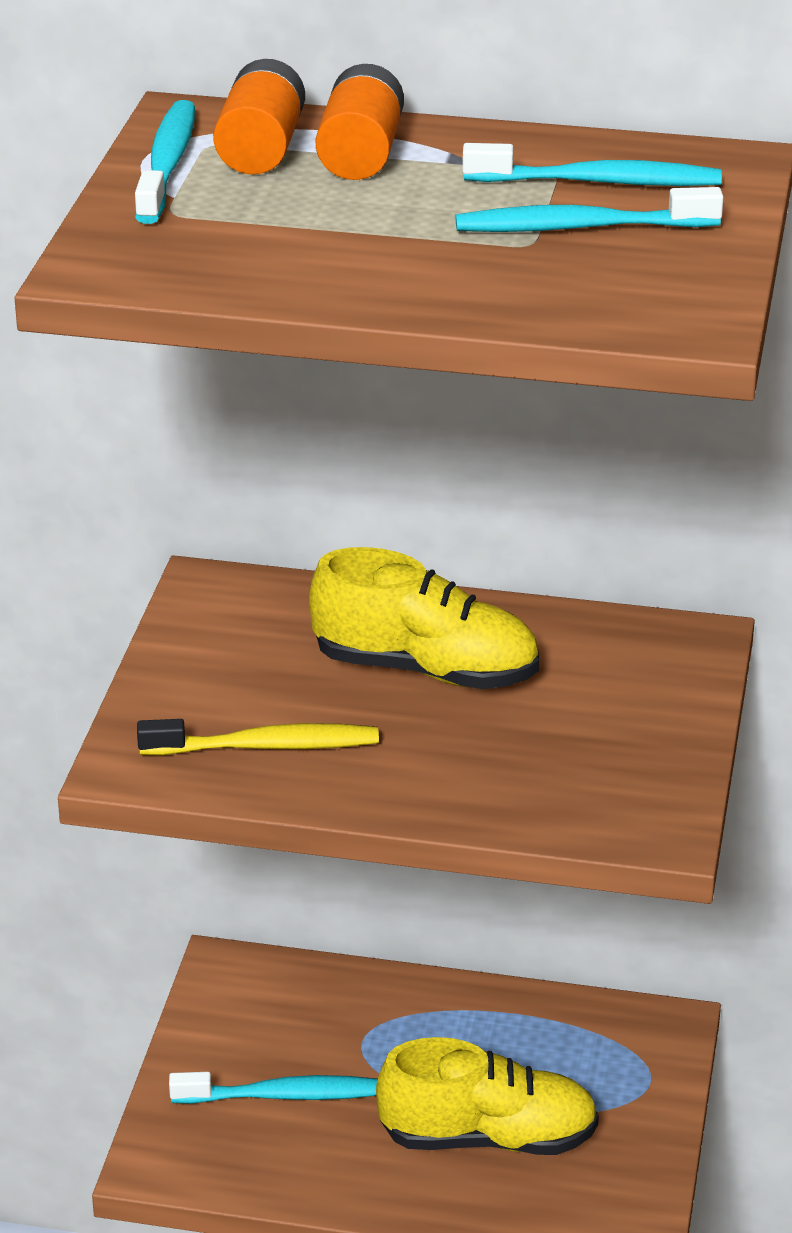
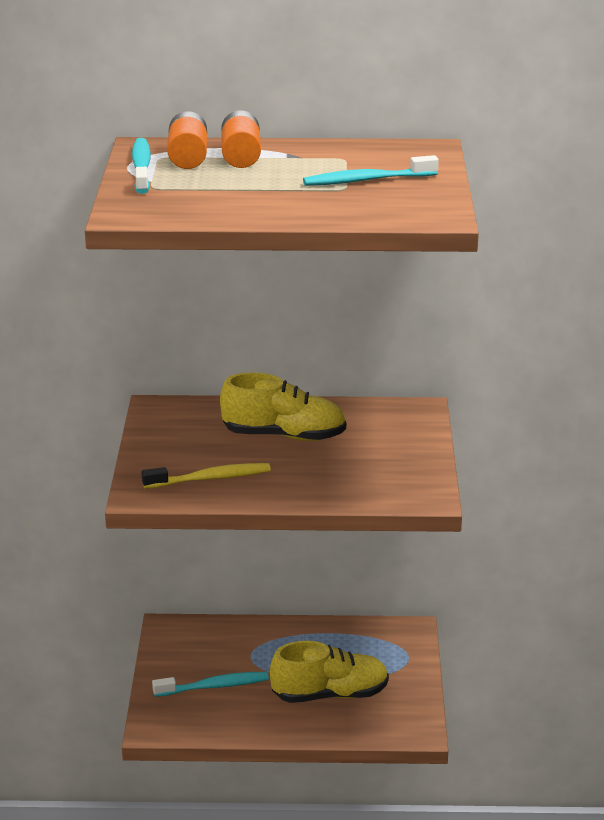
camera: 10 degrees left, 5 degrees down
turquoise toothbrush [462,143,722,186] -> none

